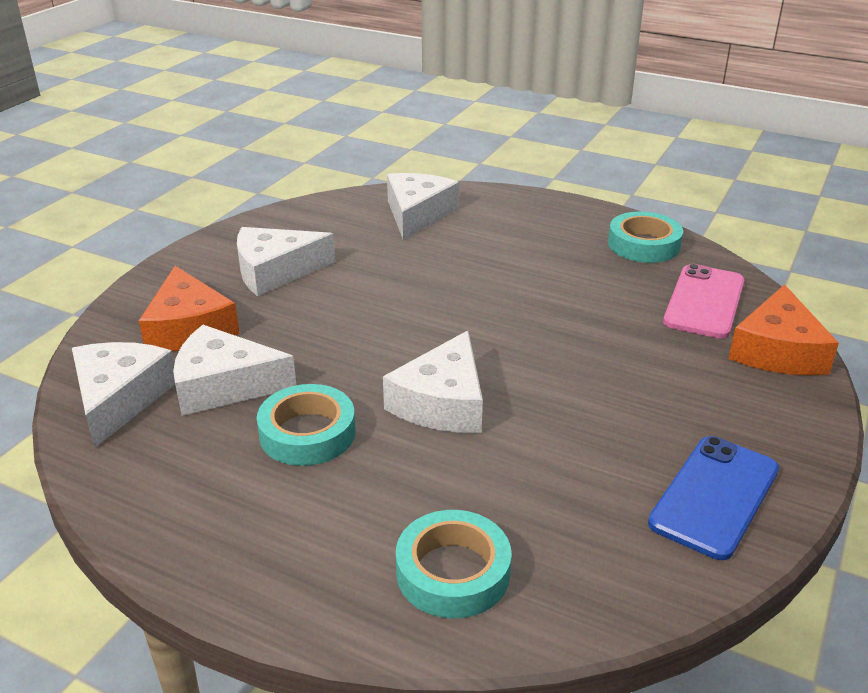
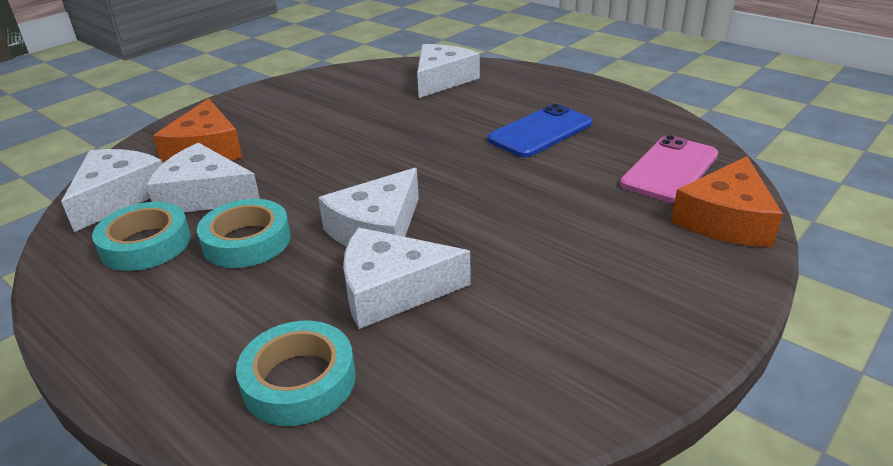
camera: 15 degrees right, 0 degrees up
white cheese [237,227,335,296] -> white cheese moved to [343,227,471,329]
turquoise tape [608,212,683,263] -> turquoise tape moved to [92,202,191,271]
blue phone [648,436,779,560] -> blue phone moved to [487,104,592,158]

